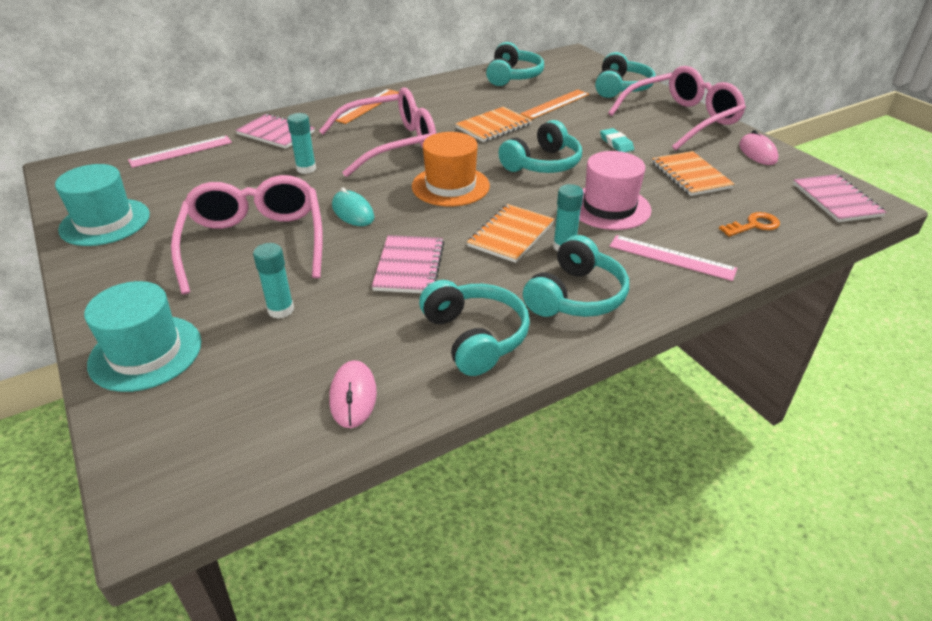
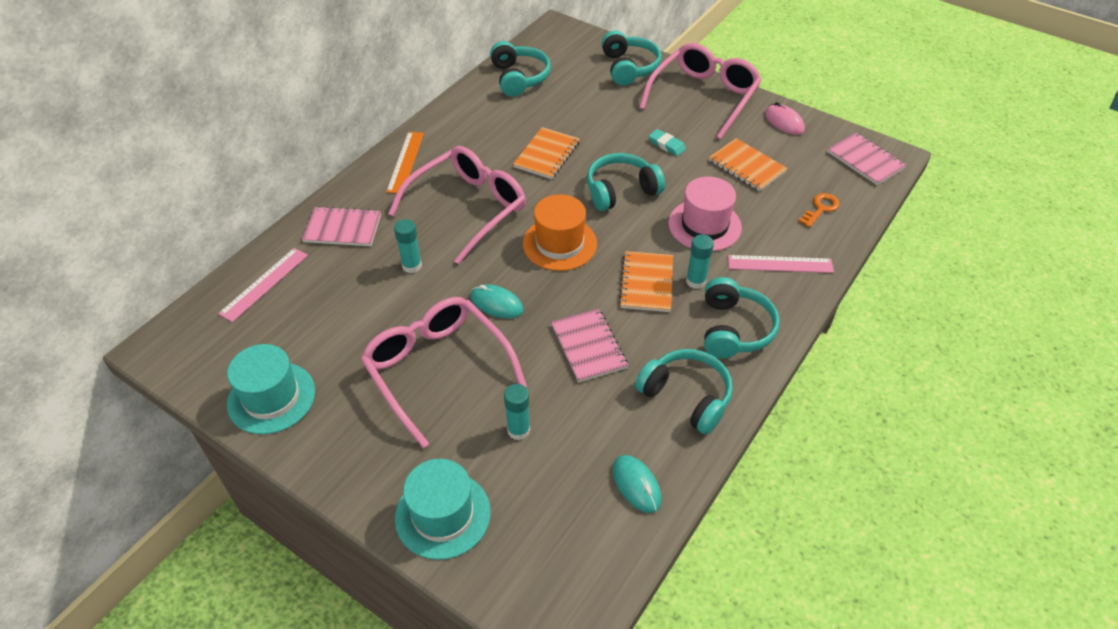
camera: 25 degrees left, 10 degrees up
pink mouse [329,360,377,428] -> turquoise mouse [613,455,662,513]
turquoise headphones [498,120,582,173] -> turquoise headphones turned 135 degrees counterclockwise [587,153,665,211]
orange ruler [520,89,589,119] -> none

